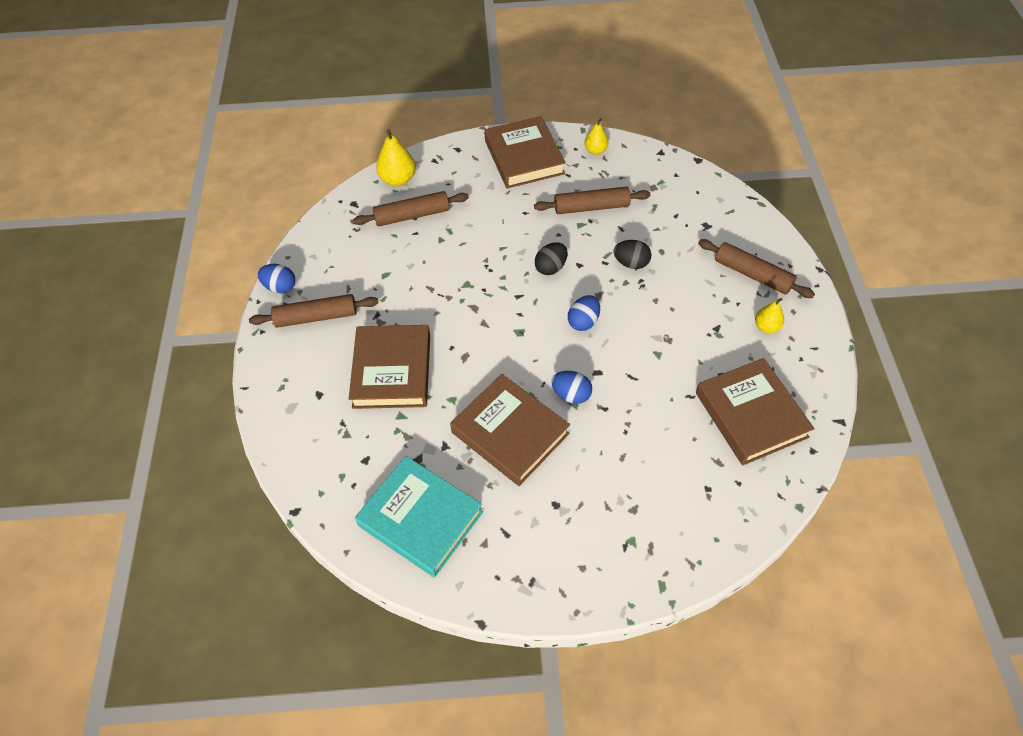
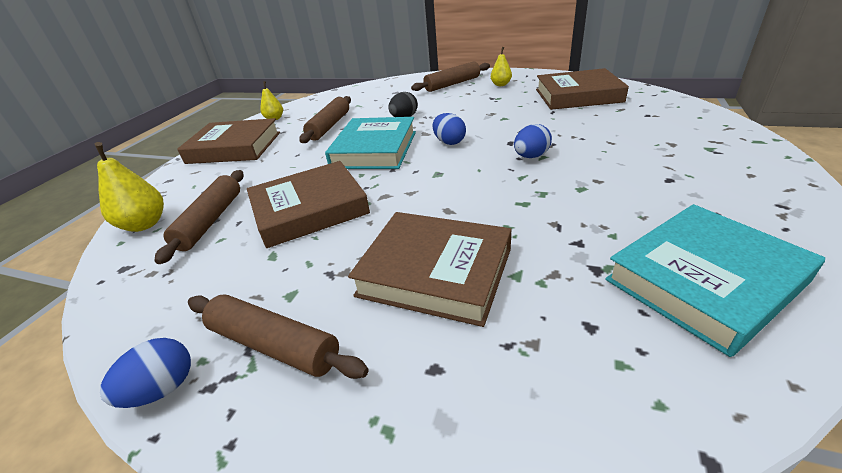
camera: 65 degrees left, 20 degrees down
brown rolling pin [249,294,379,328] -> brown rolling pin turned 75 degrees counterclockwise [188,294,369,379]
brown book [450,374,570,486] -> brown book moved to [247,161,370,248]
black egg [535,242,568,275] -> turquoise book [325,117,416,169]

